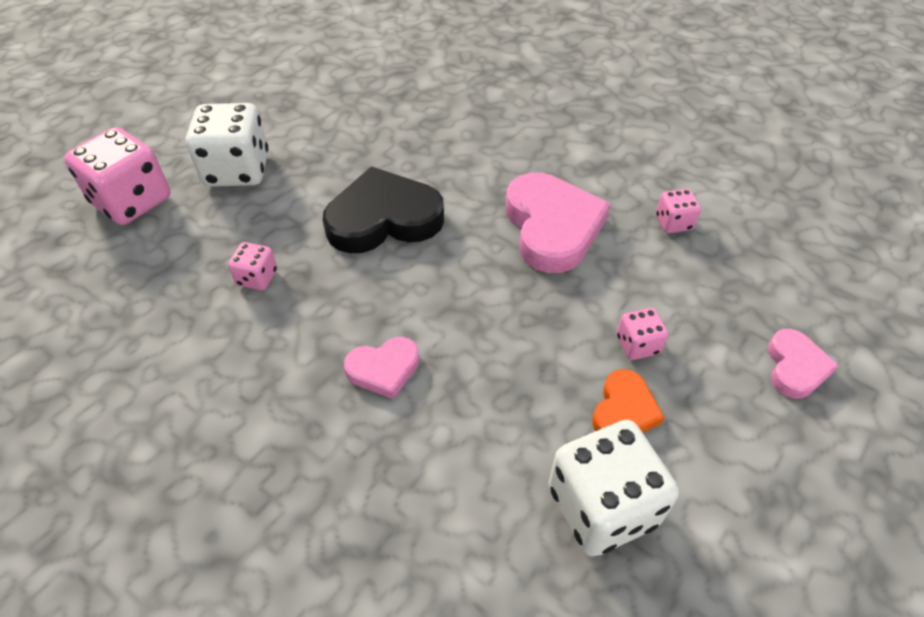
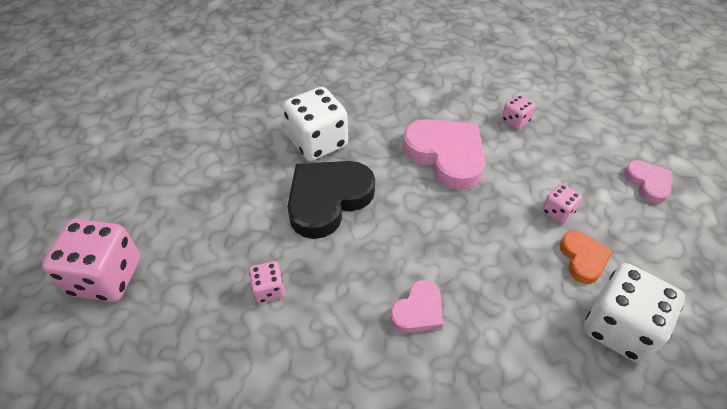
camera: 30 degrees left, 0 degrees up
white dice [186,103,268,187] -> white dice moved to [283,87,348,161]

